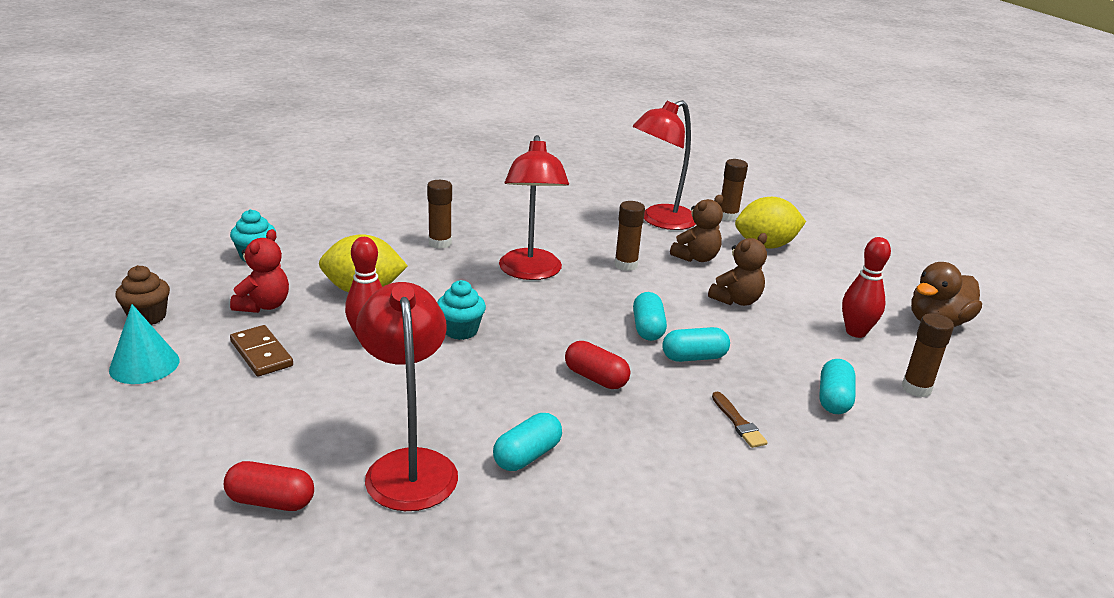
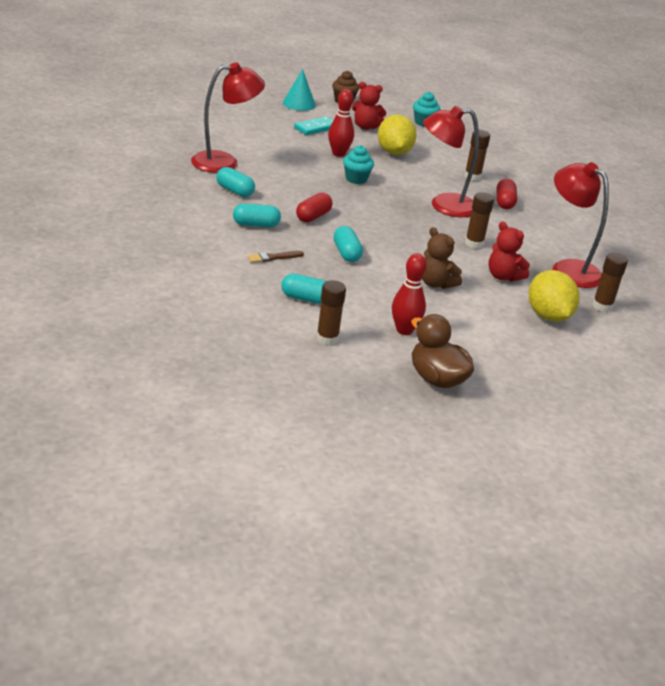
camera: 85 degrees right, 5 degrees up
red capsule [224,461,314,511] -> red capsule moved to [497,179,517,209]
brown domino [230,325,293,376] -> turquoise domino [294,116,333,135]
turquoise capsule [633,292,667,341] -> turquoise capsule moved to [233,203,281,227]
brown teddy bear [670,195,723,262] -> red teddy bear [488,221,530,282]

